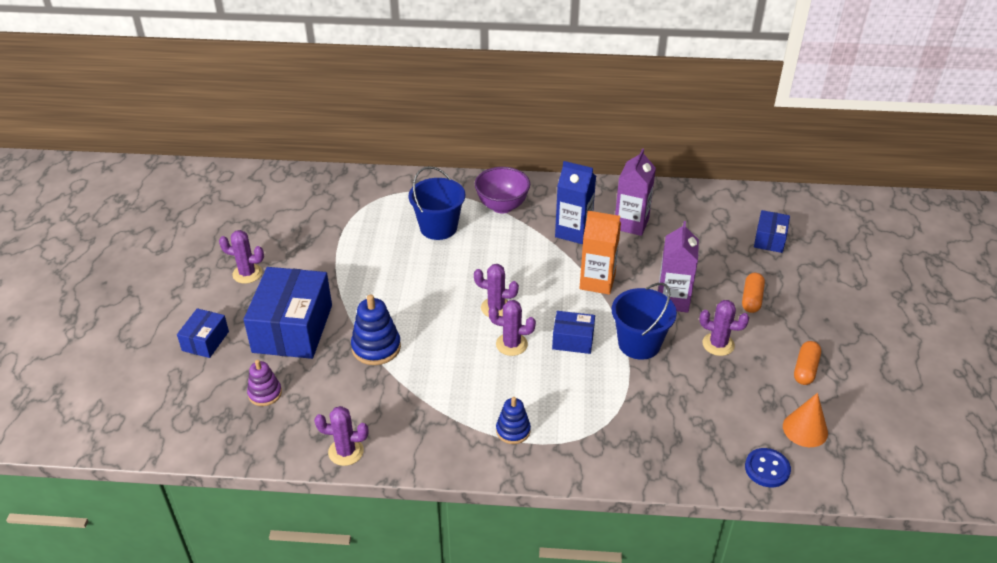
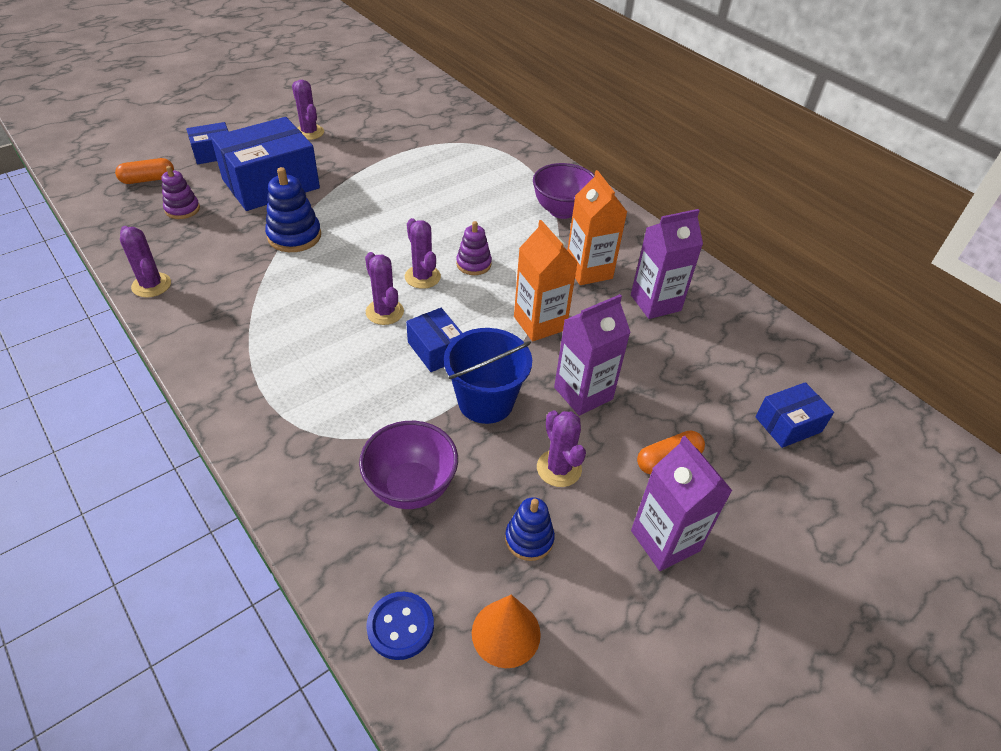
camera: 45 degrees right, 5 degrees up
blue bucket [409,166,465,240] -> none
blue stacking toy [496,397,531,444] -> blue stacking toy moved to [505,497,555,561]
blue carton [555,161,596,244] -> orange carton [567,170,627,285]
orange capsule [794,341,821,385] -> orange capsule moved to [115,158,174,184]
none -> purple bowl [359,421,458,509]
none -> purple stacking toy [456,221,492,275]
none -> purple carton [631,436,732,571]

